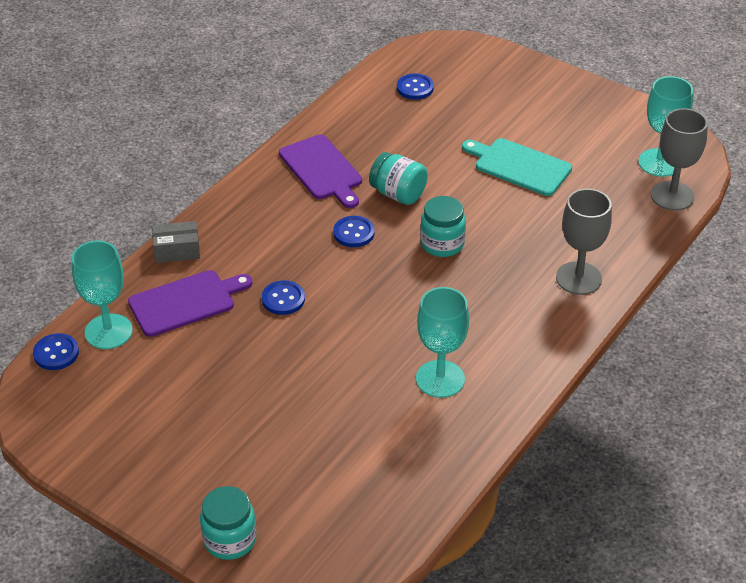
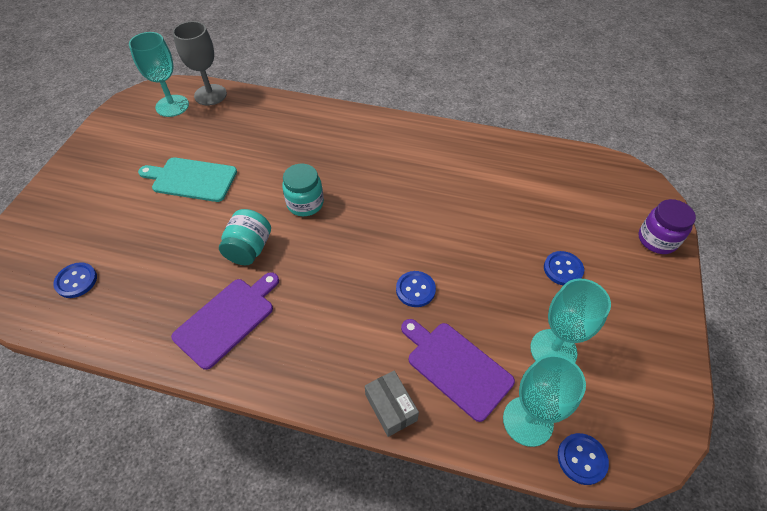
camera: 110 degrees left, 10 degrees up
turquoise jar [200,486,256,560] -> purple jar [638,199,696,254]
blue button [333,216,374,247] -> blue button moved to [544,251,584,286]
turquoise goblet [416,287,469,398] -> turquoise goblet moved to [530,278,611,363]
turquoise cutting board [462,138,572,196] -> turquoise cutting board turned 90 degrees clockwise [138,157,237,202]
grey goblet [556,188,612,295] -> none

